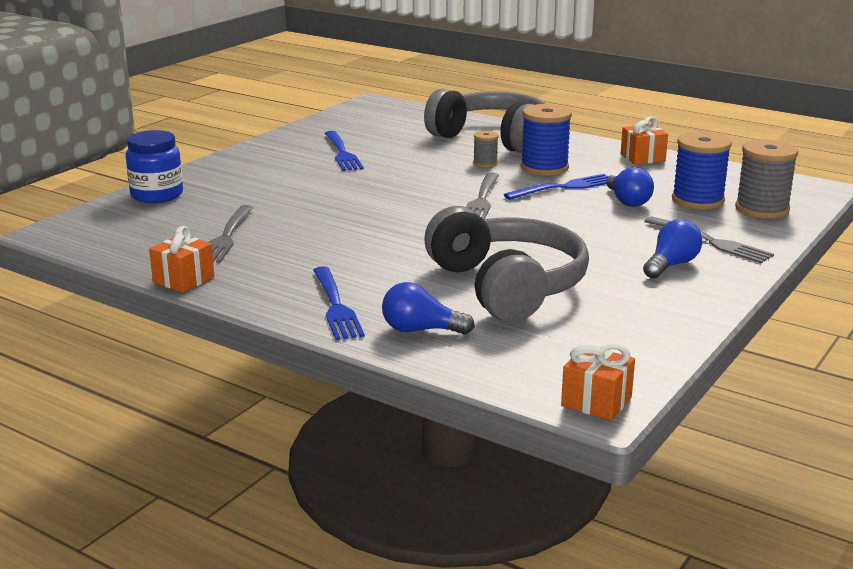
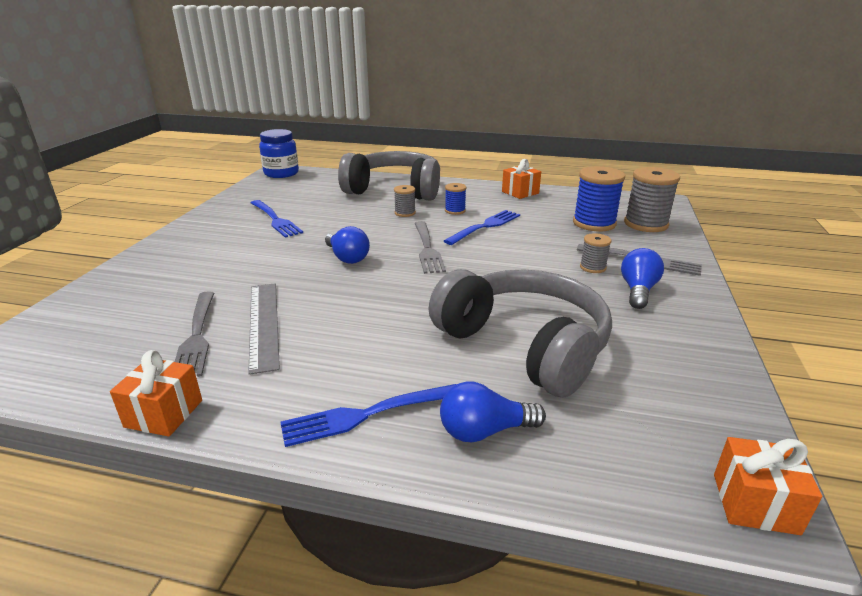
camera: 20 degrees left, 5 degrees up
blue jar [126,130,183,203] -> blue jar moved to [259,129,299,178]
blue fork [313,266,365,340] -> blue fork turned 105 degrees clockwise [280,384,456,447]
blue spool [521,104,572,176] -> blue spool [445,183,466,215], size x0.52
blue light bulb [606,167,654,207] -> blue light bulb moved to [325,226,370,264]
none -> grey ruler [248,283,280,375]
none -> grey spool [580,233,611,273]

